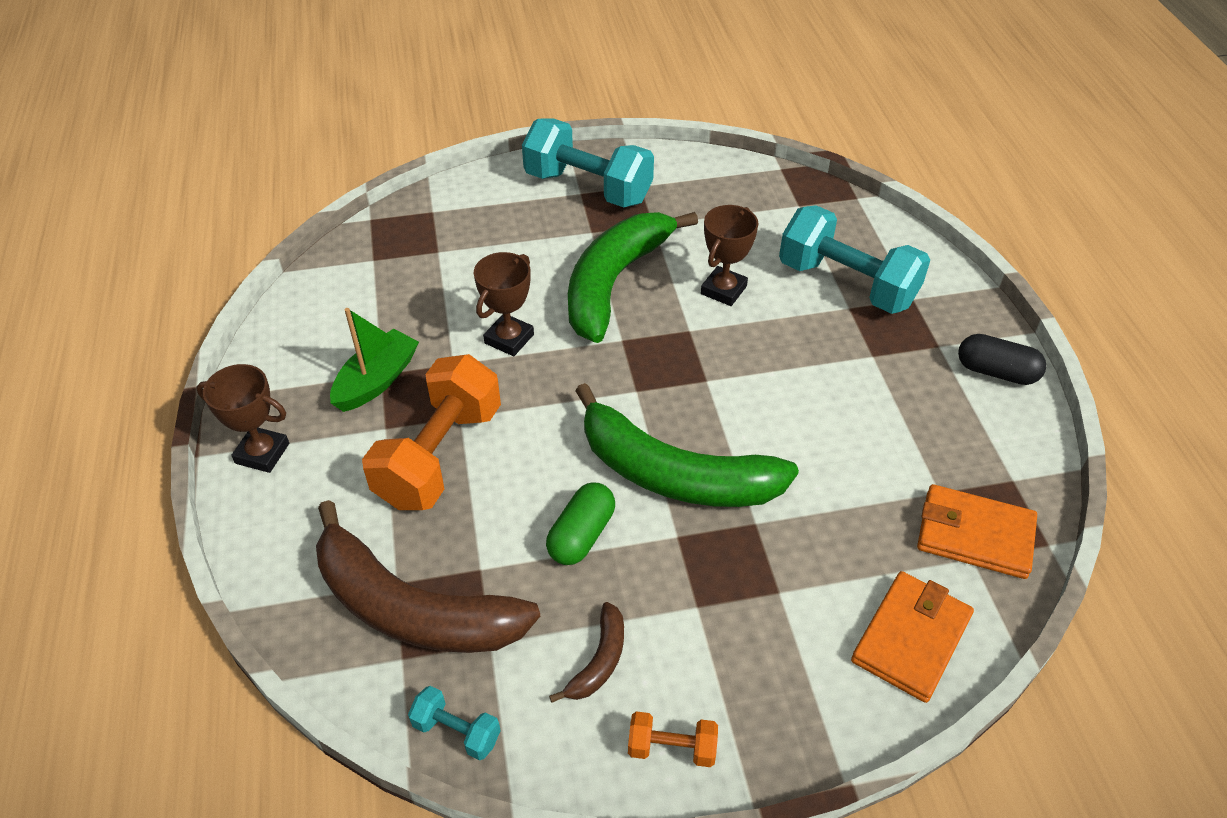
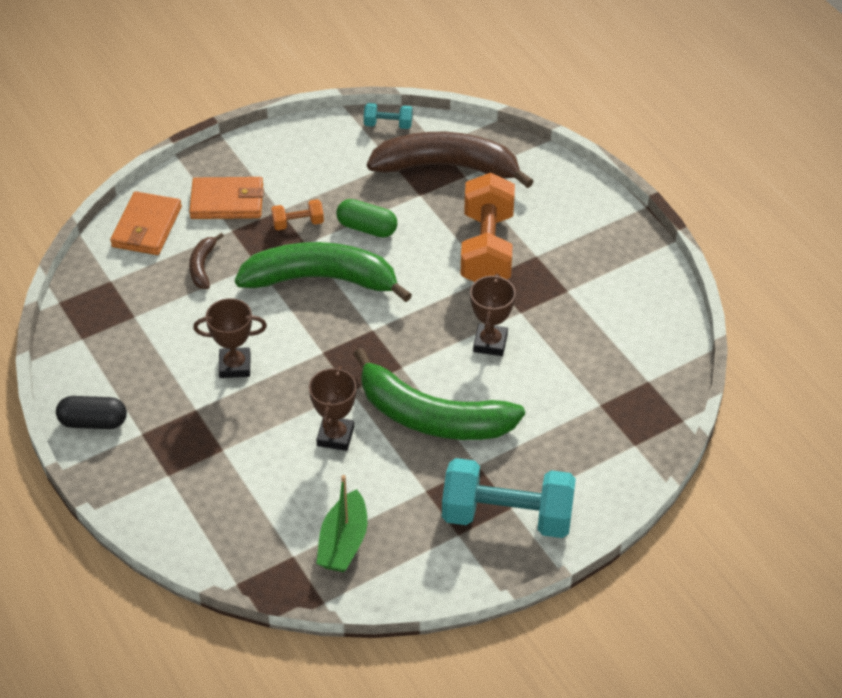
camera: 160 degrees right, 0 degrees up
brown trophy [196,364,289,473] -> brown trophy moved to [193,298,267,378]
green boat [330,308,419,412] -> green boat moved to [317,475,367,572]
green capsule [546,483,615,565] -> green capsule turned 75 degrees counterclockwise [336,199,397,237]
brown banana [549,602,624,703] -> brown banana moved to [189,233,224,289]
green banana [568,212,698,343] -> green banana turned 105 degrees clockwise [354,348,525,440]
orange dumbbell [628,711,718,767] -> orange dumbbell moved to [271,199,324,230]
turquoise dumbbell [779,205,930,314] -> none
orange wallet [917,484,1037,579] -> orange wallet moved to [189,177,264,219]

